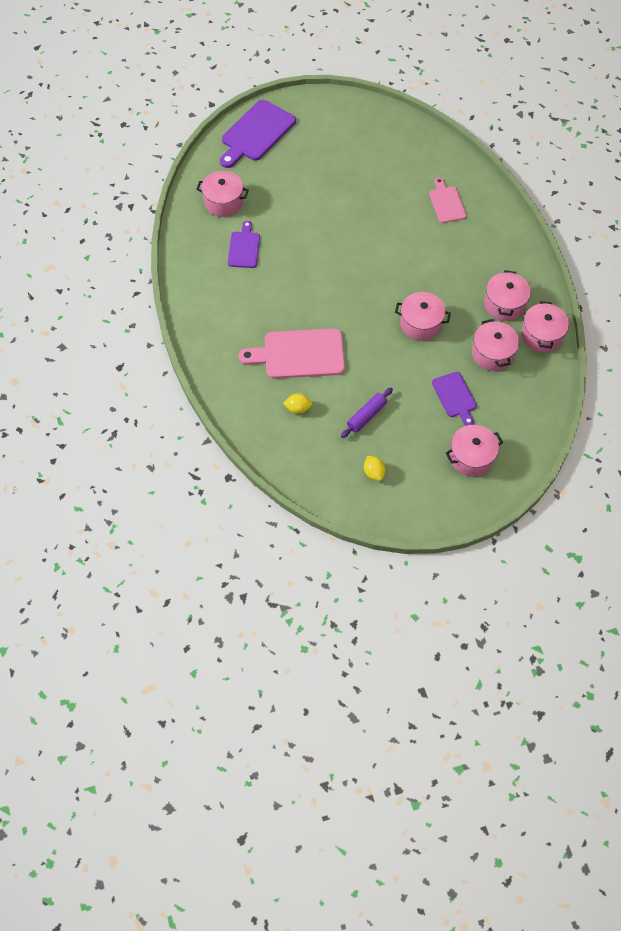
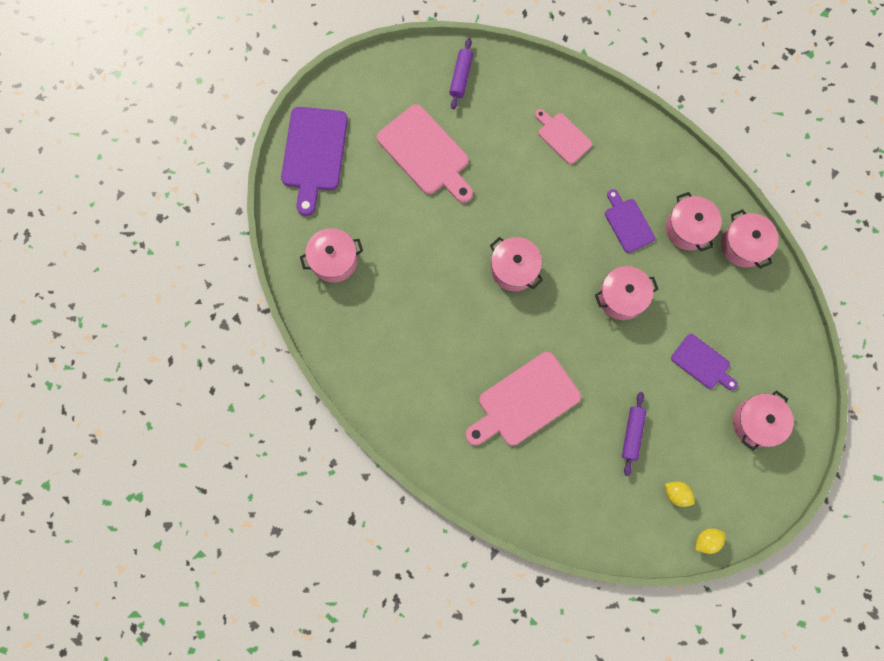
camera: 30 degrees left, 15 degrees up
purple cutting board [228,221,260,268] -> purple cutting board moved to [605,189,655,253]
yellow lemon [283,393,312,414] -> yellow lemon moved to [695,529,725,554]
pink pot [472,319,519,371] -> pink pot moved to [490,237,543,291]
none -> pink cutting board [377,104,473,203]
none -> purple rolling pin [449,38,473,109]

